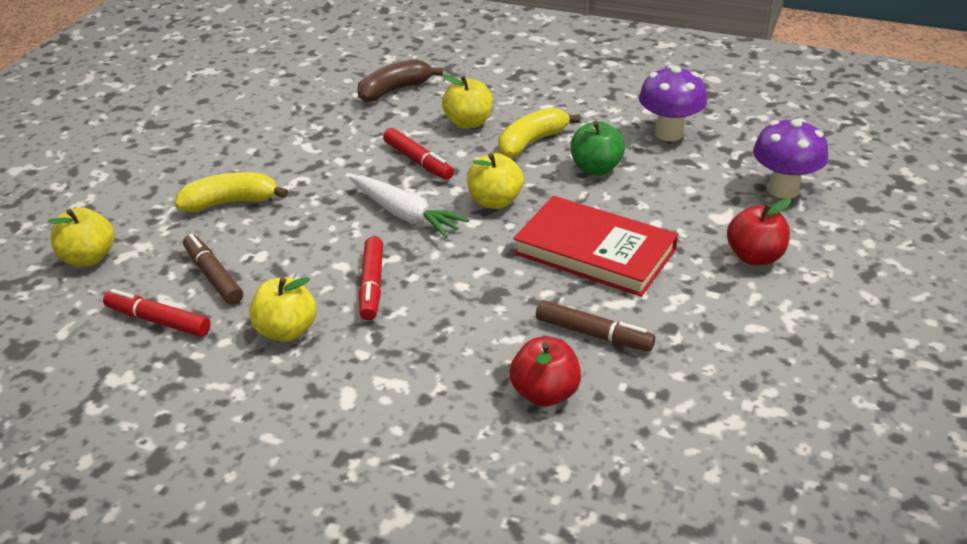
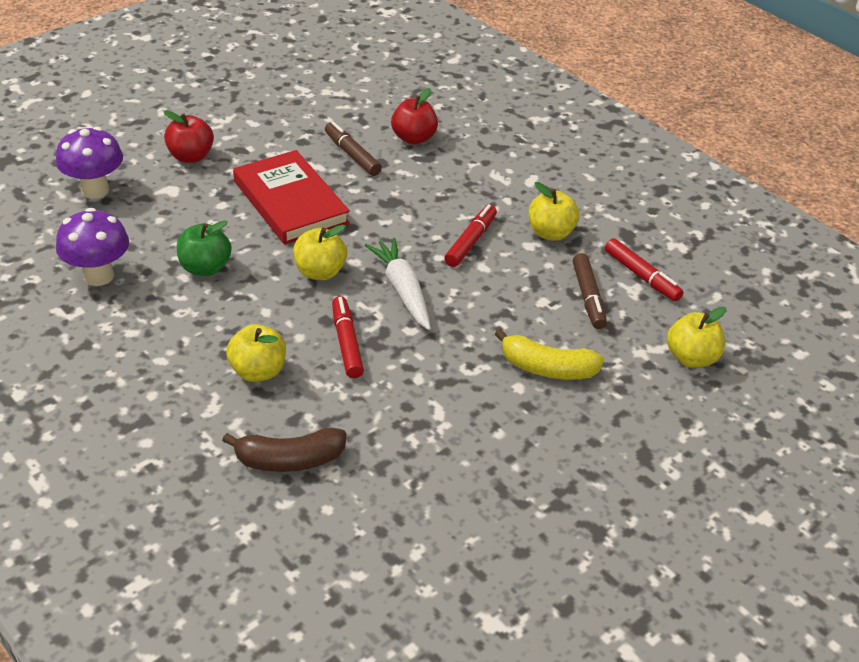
camera: 155 degrees left, 5 degrees up
yellow banana [498,107,581,158] -> none

